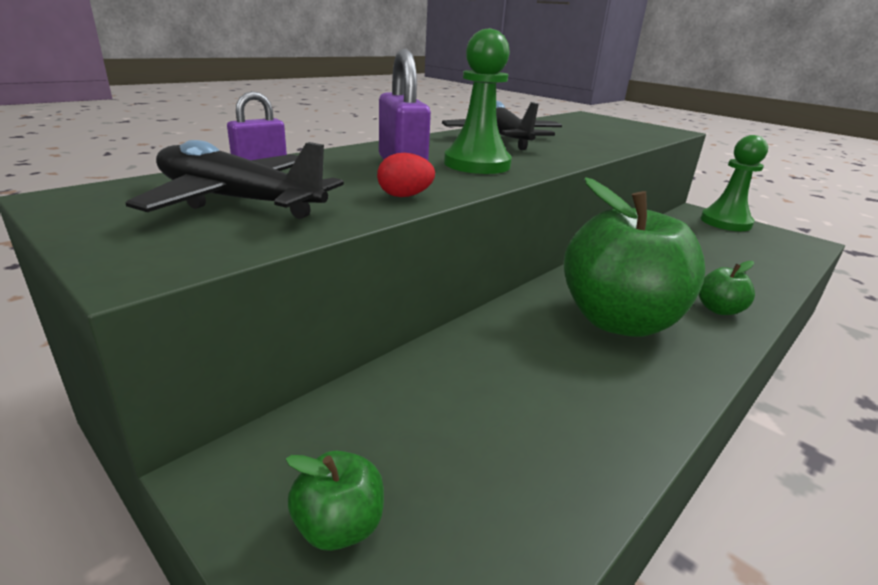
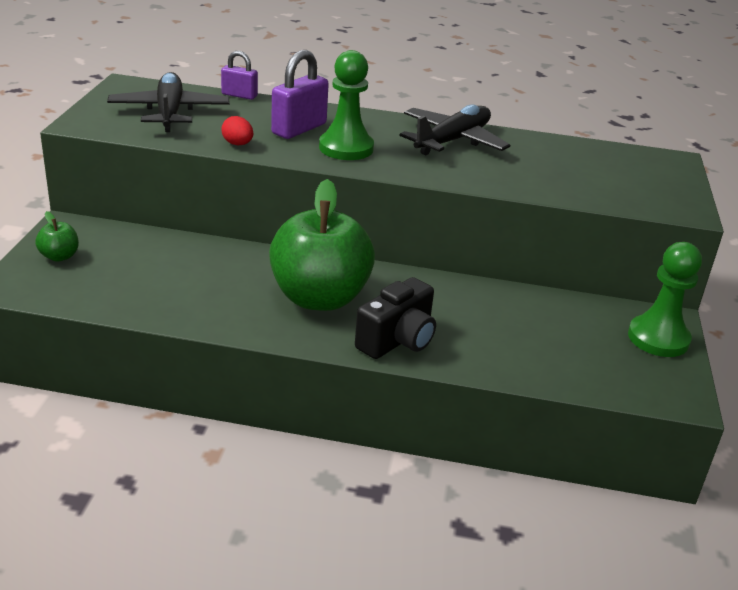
camera: 55 degrees right, 5 degrees up
green apple [699,261,755,315] -> black camera [355,277,436,359]

